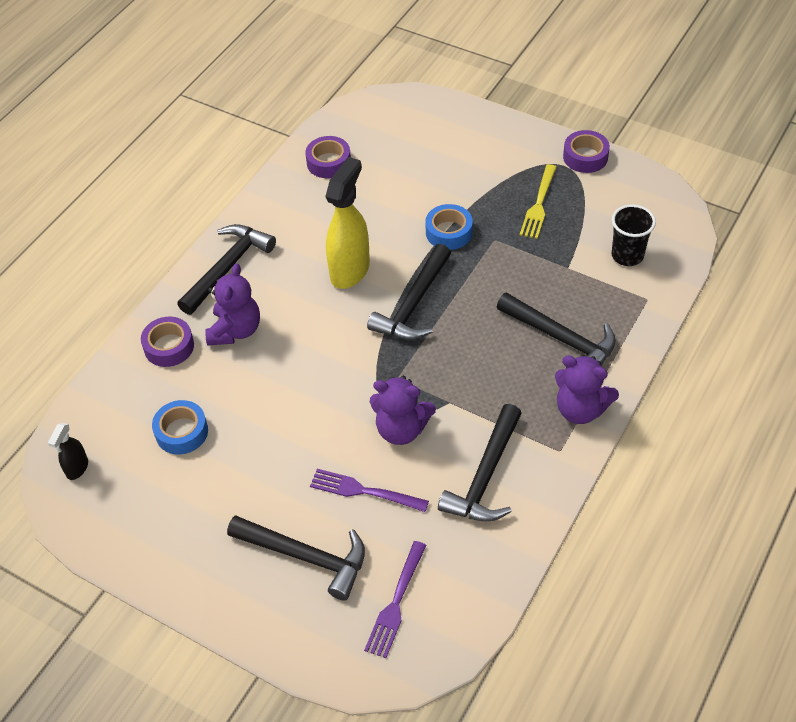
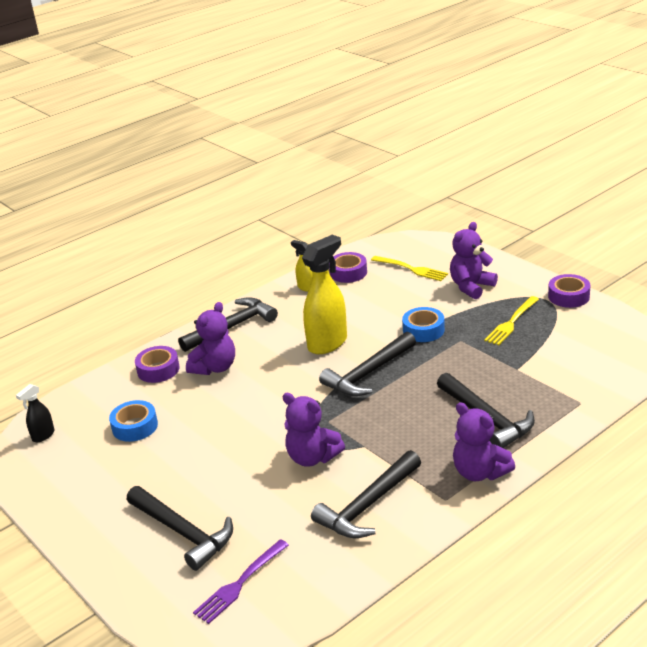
camera: 20 degrees right, 20 degrees down
purple fork [310,469,429,512] -> none
black cup [612,205,656,266] -> none
none -> yellow spray bottle [291,240,312,292]
none -> yellow fork [371,256,448,281]
none -> purple teddy bear [450,222,498,299]

